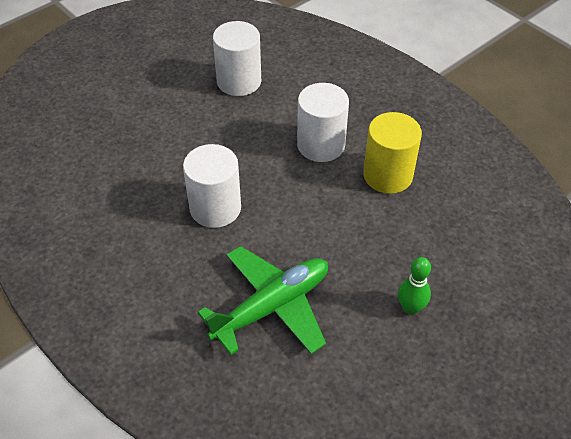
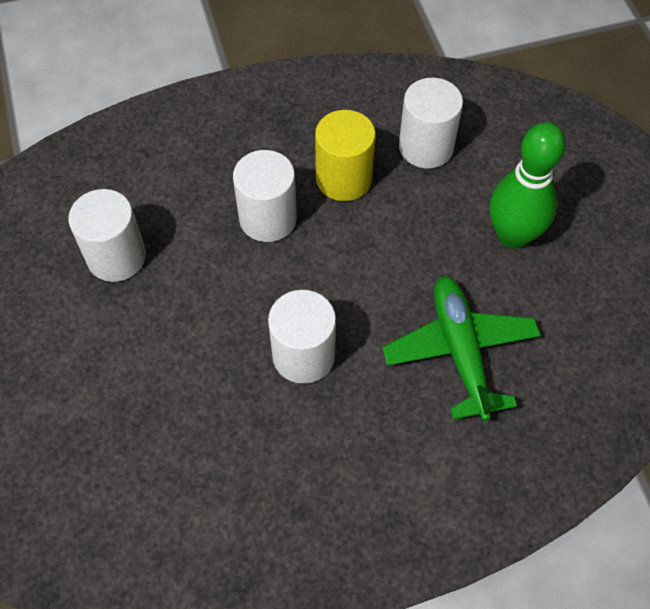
camera: 65 degrees left, 10 degrees up
green bowling pin [398,257,431,315] -> green bowling pin [490,122,566,248], size x1.94
none -> white cylinder [399,78,463,168]

